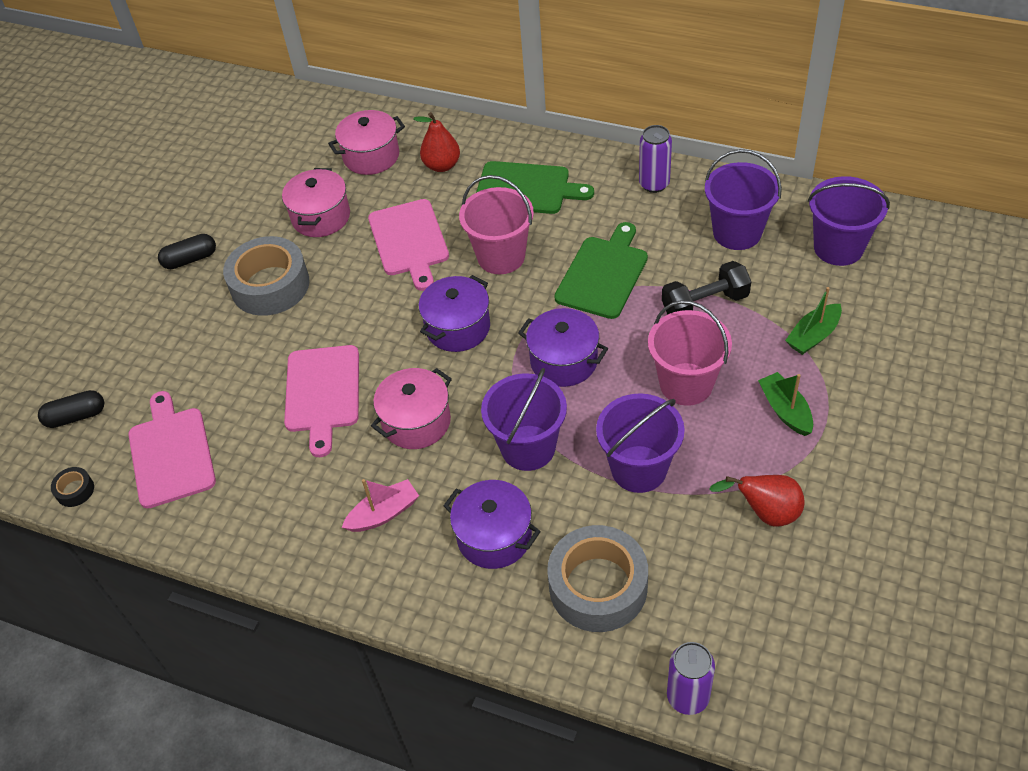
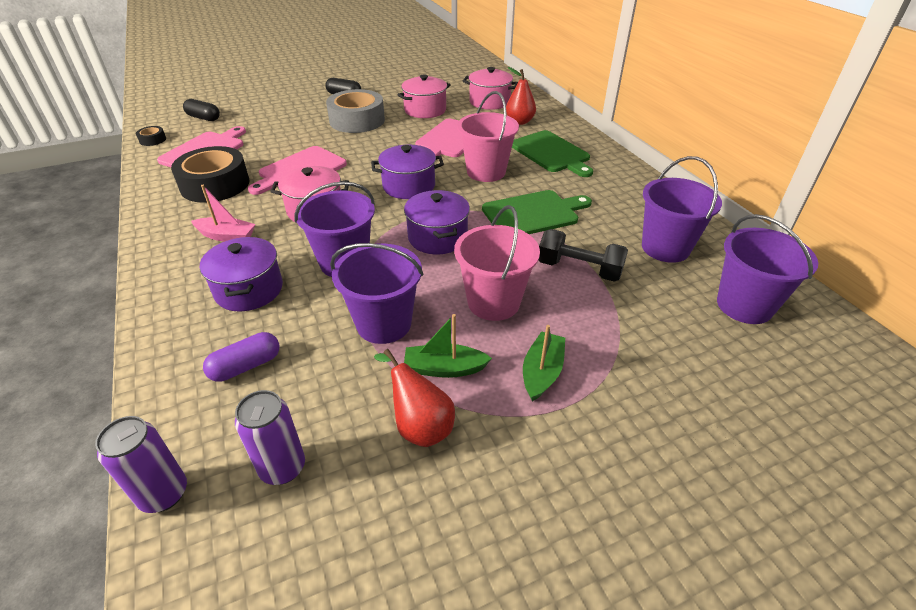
camera: 40 degrees right, 10 degrees down
grey tape [547,525,648,632] -> purple capsule [203,332,279,382]
purple can [639,125,672,193] -> purple can moved to [235,390,305,485]
green boat [785,287,842,355] -> green boat moved to [404,314,492,378]
none -> black tape [171,146,250,203]

